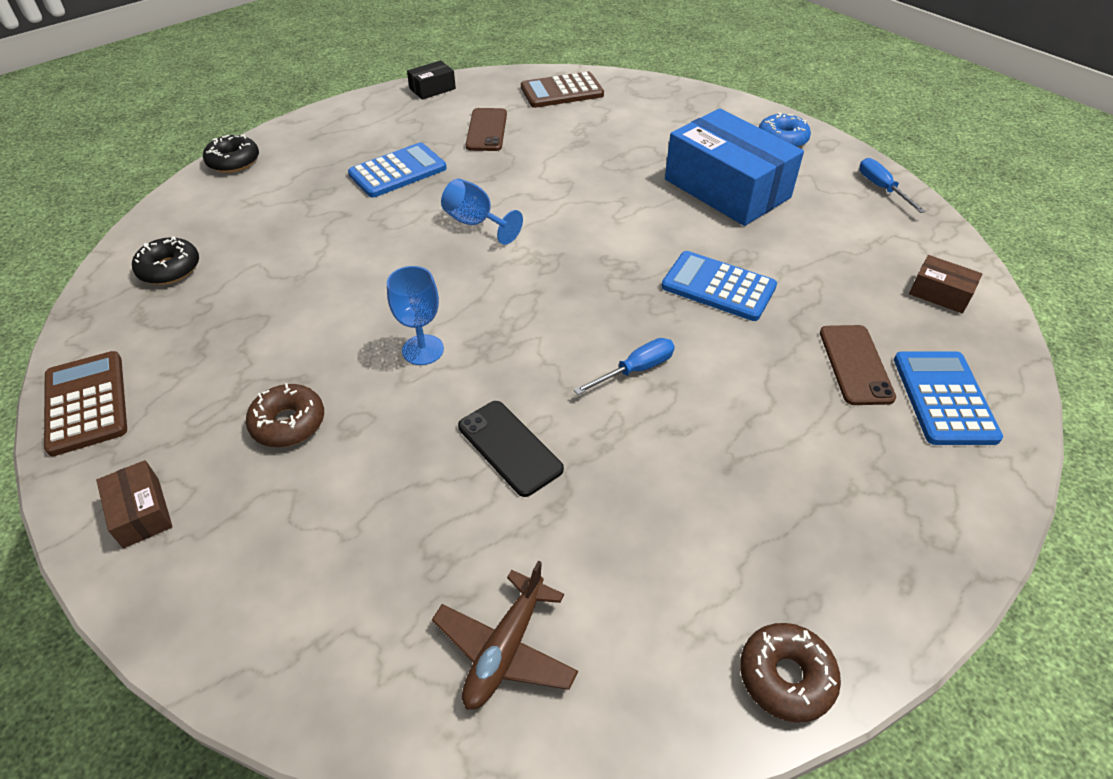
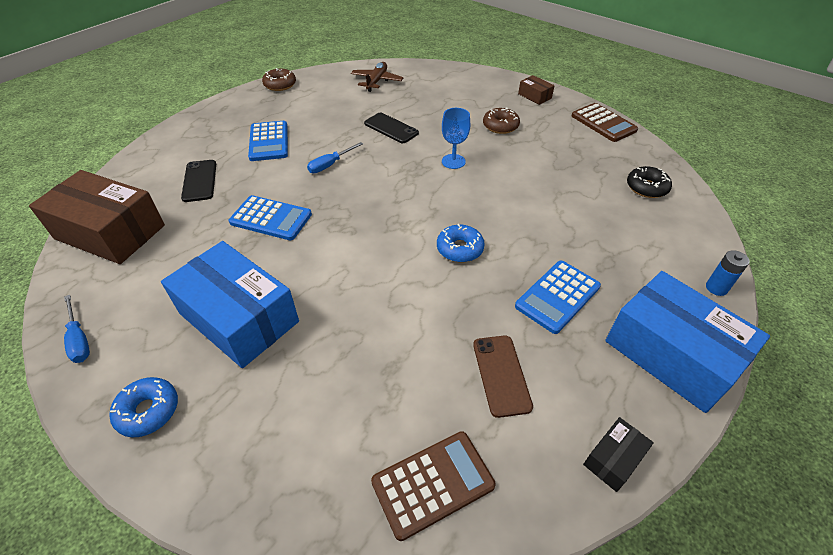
camera: 170 degrees right, 0 degrees up
black donut [203,134,259,173] -> blue battery [706,250,749,296]
blue goblet [441,179,523,245] -> blue donut [437,224,485,262]
brown phone [820,325,896,405] -> black phone [181,160,216,202]
blue calculator [894,352,1003,445] -> blue calculator moved to [248,121,288,161]
brown box [909,255,982,314] -> brown box [29,170,165,264], size x2.32
none -> blue box [605,271,770,413]

